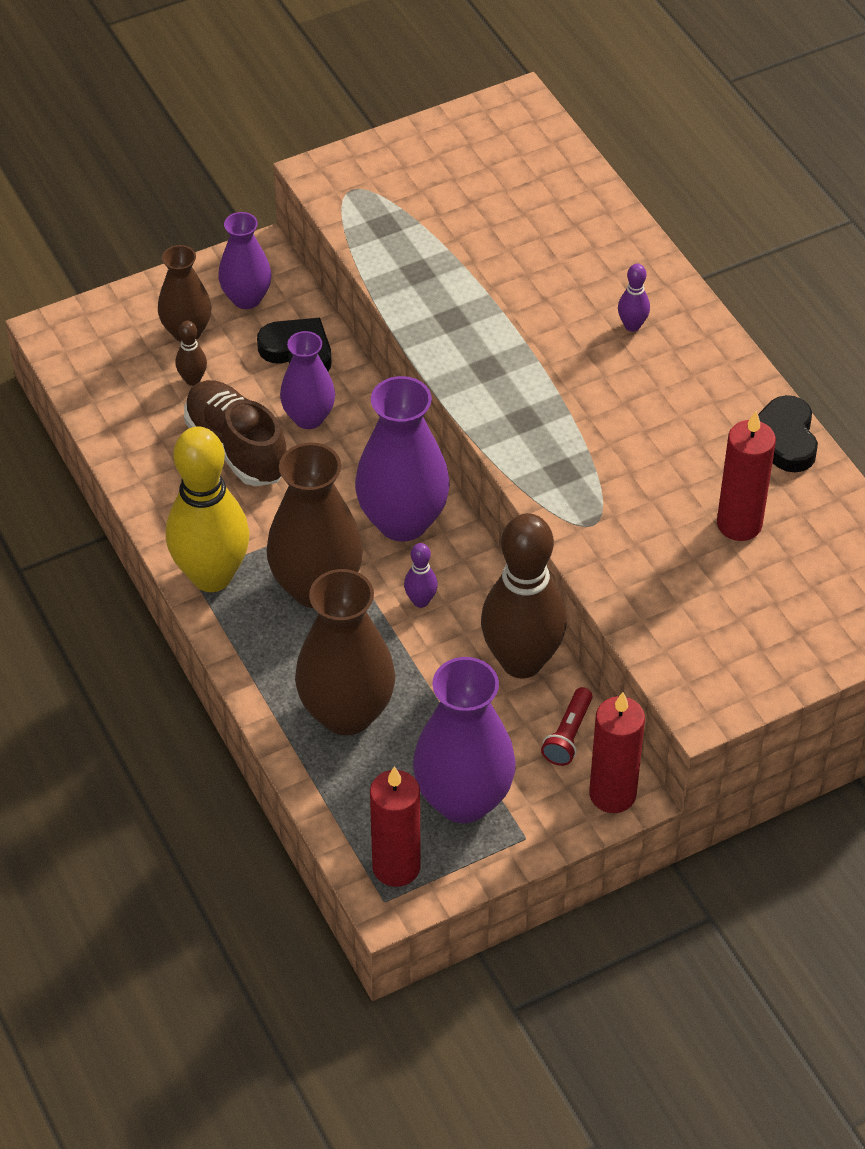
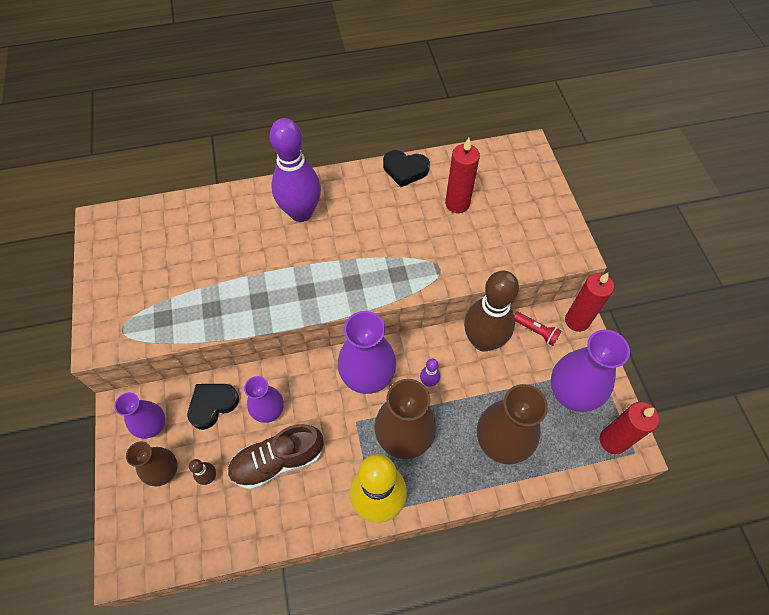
camera: 75 degrees left, 10 degrees up
purple bowling pin [618,264,650,332] -> purple bowling pin [270,118,321,222], size x2.47

